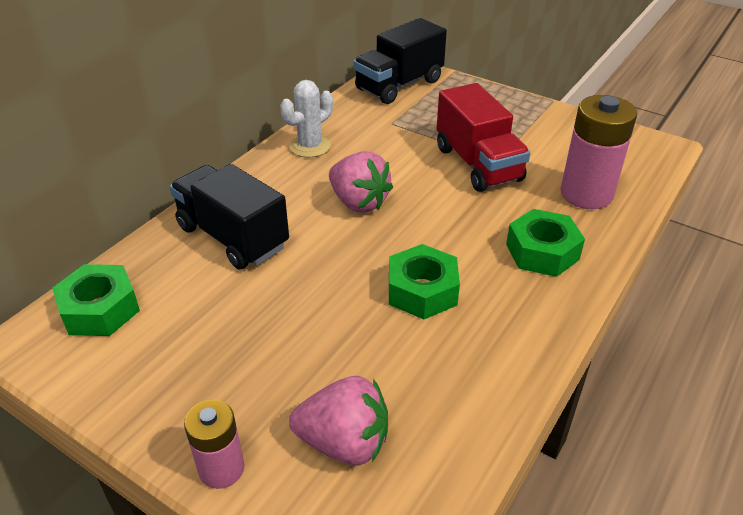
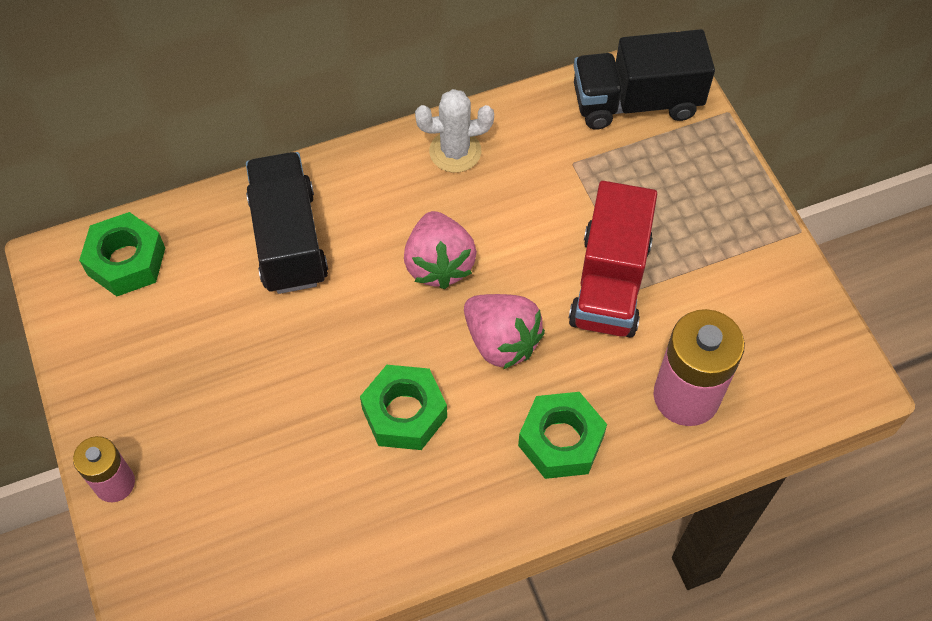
camera: 35 degrees right, 20 degrees up
pink strawberry [289,376,388,466] -> pink strawberry moved to [464,294,545,369]

